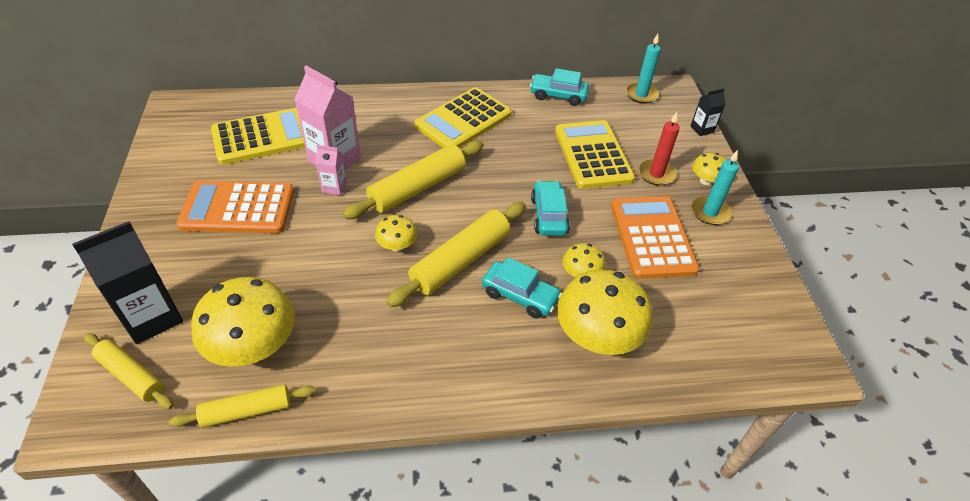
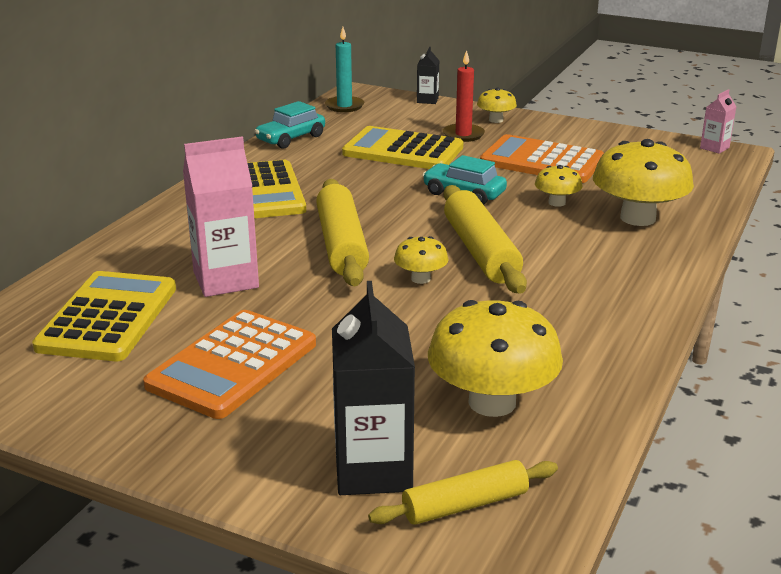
camera: 55 degrees left, 20 degrees down
yellow rolling pin [169,384,316,428] -> none
pink carton [316,145,347,195] -> pink carton moved to [700,89,737,154]
turquoise car [482,257,562,318] -> none
turquoise candle [691,150,739,225] -> none

